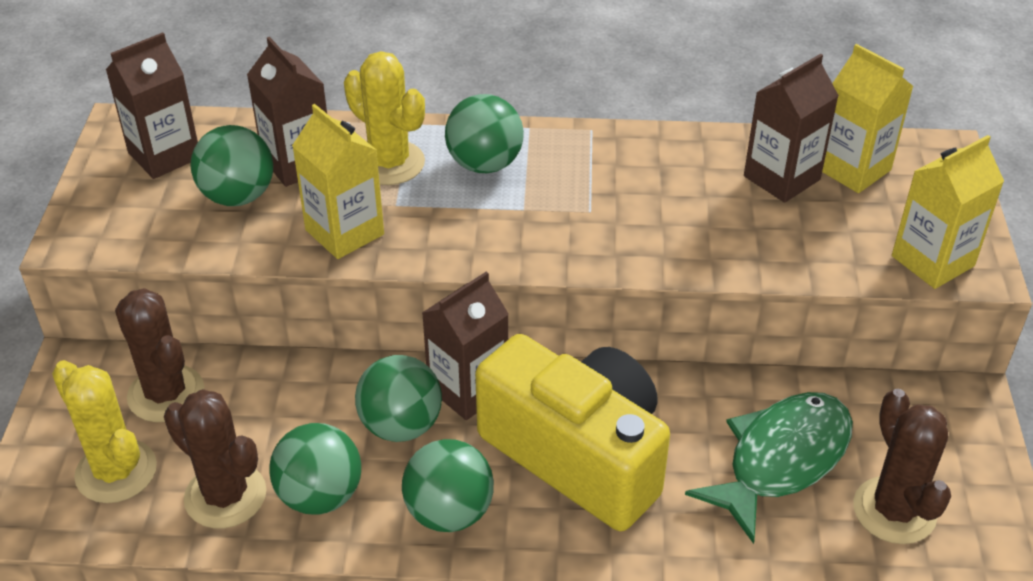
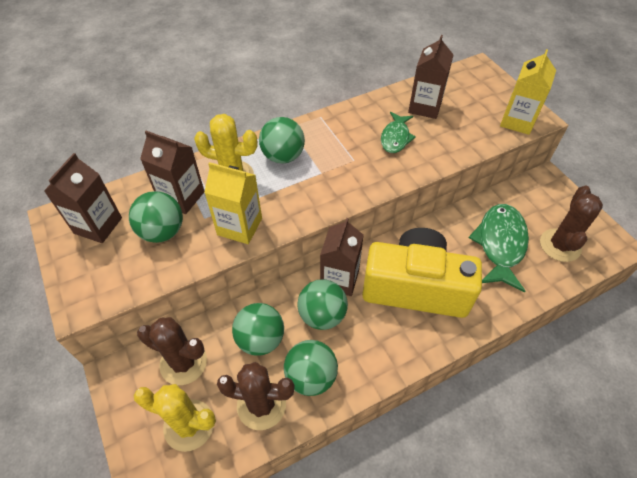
camera: 30 degrees left, 10 degrees up
green ball [402,439,494,532] -> green ball moved to [232,303,284,356]
yellow carton [822,44,914,193] -> none
brown cactus [853,389,951,544] -> brown cactus turned 60 degrees clockwise [540,185,603,262]
none -> green fish [381,112,416,153]

